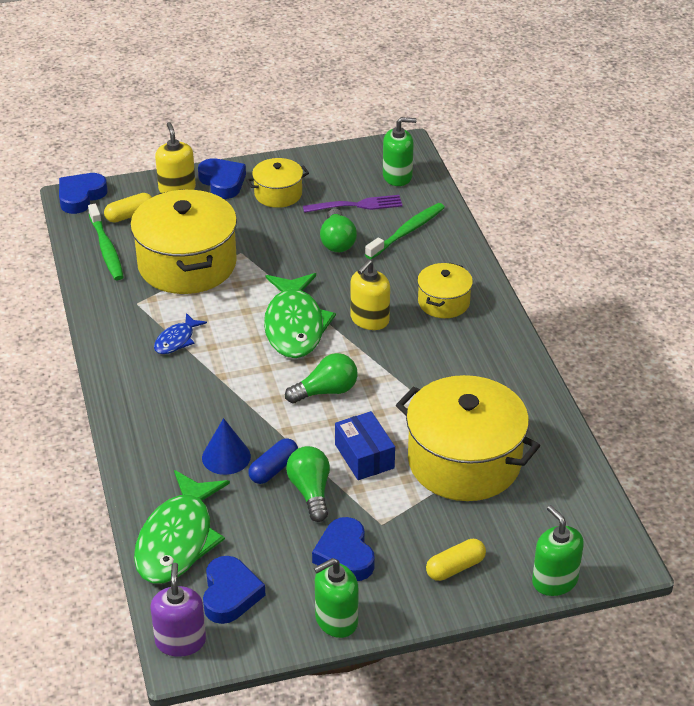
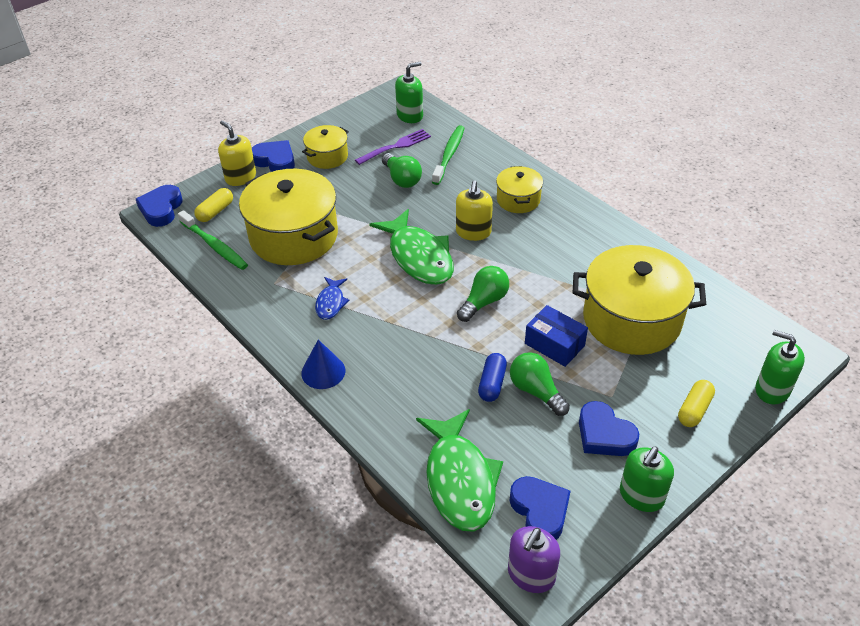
camera: 25 degrees left, 5 degrees up
purple soap dispenser [150,563,206,657] -> purple soap dispenser turned 120 degrees counterclockwise [508,526,560,593]
blue cone [202,418,251,475] -> blue cone moved to [301,339,345,389]

